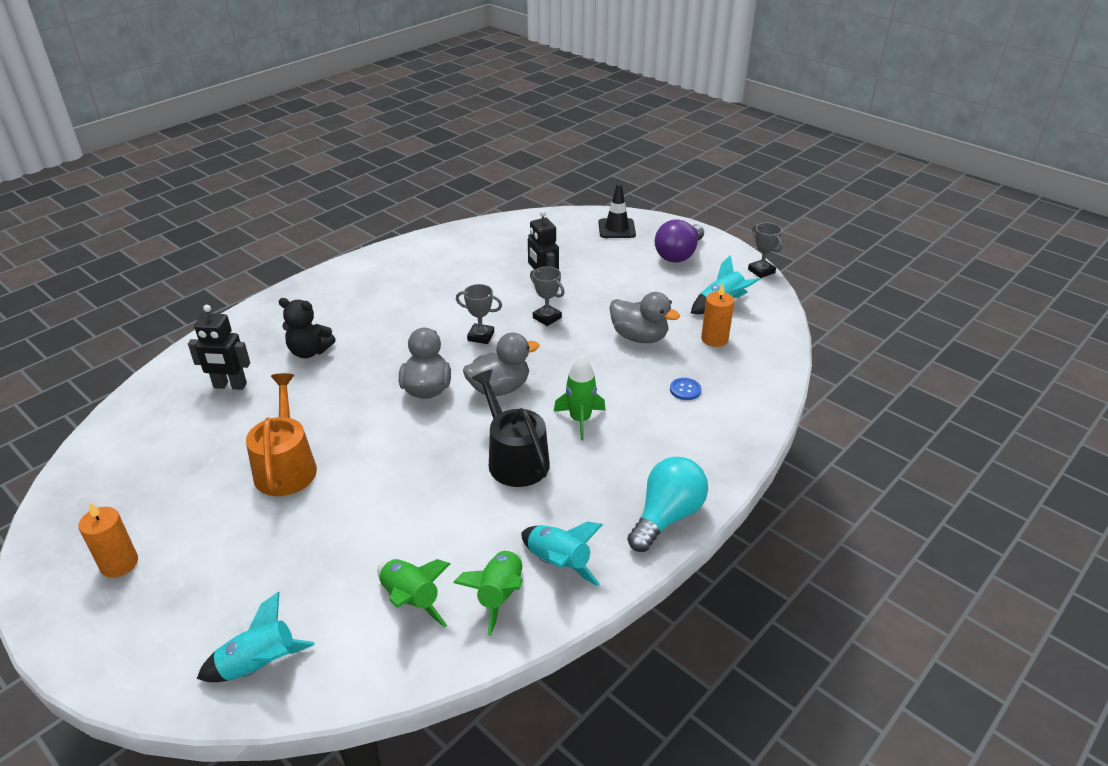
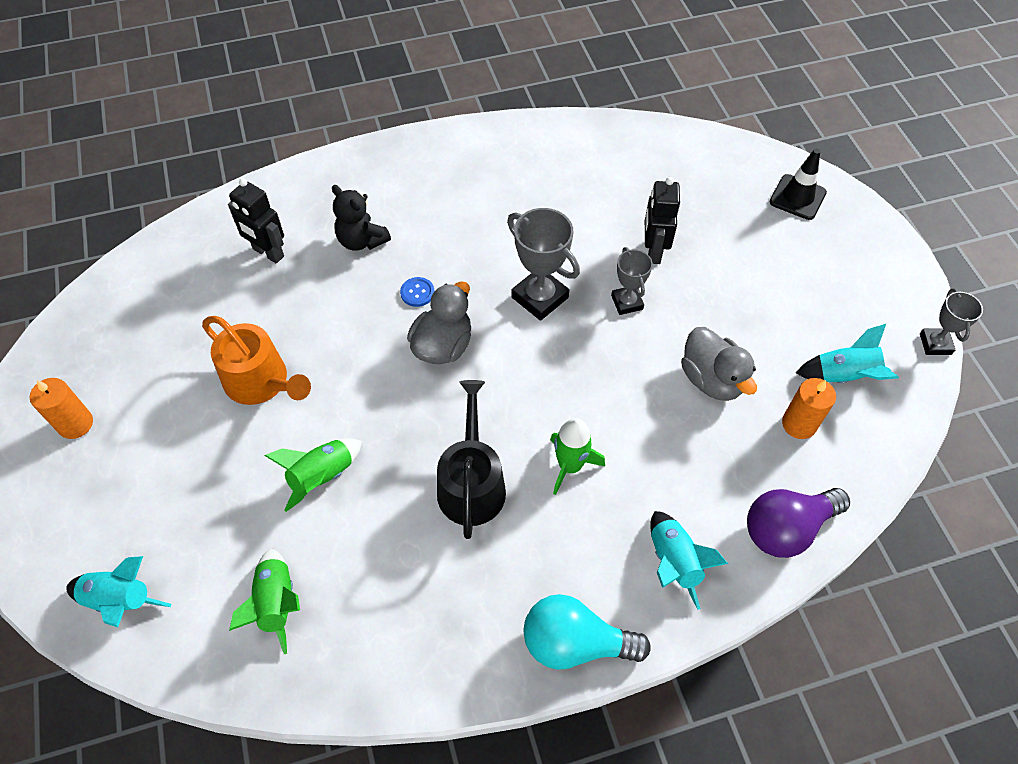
camera: 30 degrees right, 20 degrees up
orange watering can [246,373,317,496] -> orange watering can turned 105 degrees clockwise [202,316,311,405]
green rocket [453,549,523,636] -> green rocket moved to [265,438,362,512]
grey trophy [456,284,502,344] -> grey trophy [507,208,580,321], size x1.62
grey duck [463,333,539,396] -> none
turquoise rocket [522,521,603,586] -> turquoise rocket moved to [650,511,728,610]
turquoise light bulb [627,457,708,552] -> turquoise light bulb turned 150 degrees counterclockwise [524,594,651,670]
purple light bulb [655,219,704,263] -> purple light bulb moved to [747,488,850,558]
blue button [670,378,701,400] -> blue button moved to [400,277,435,307]

